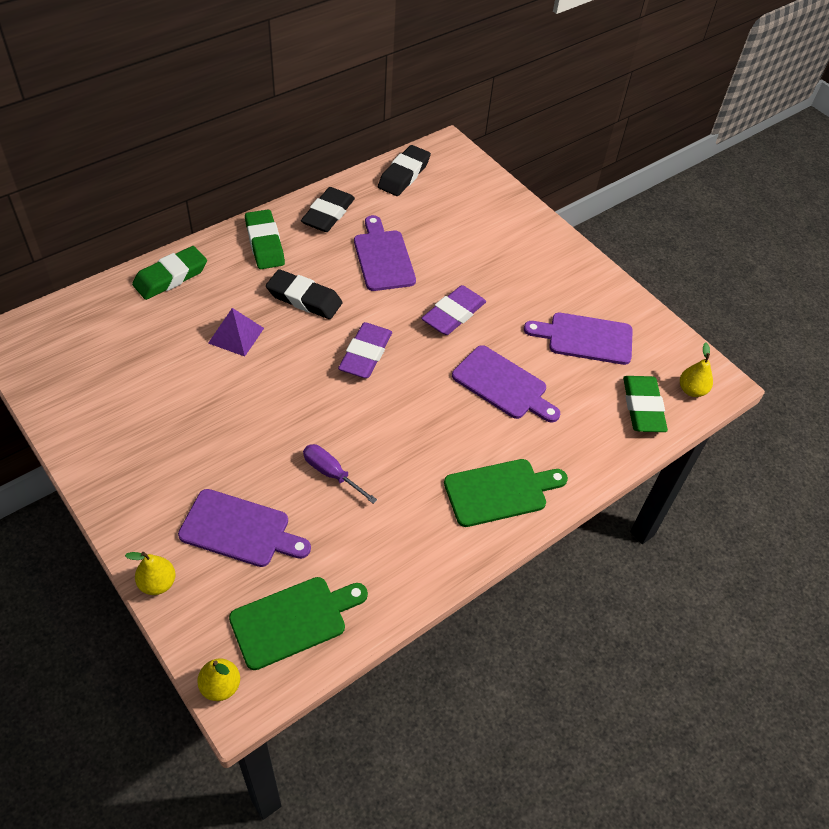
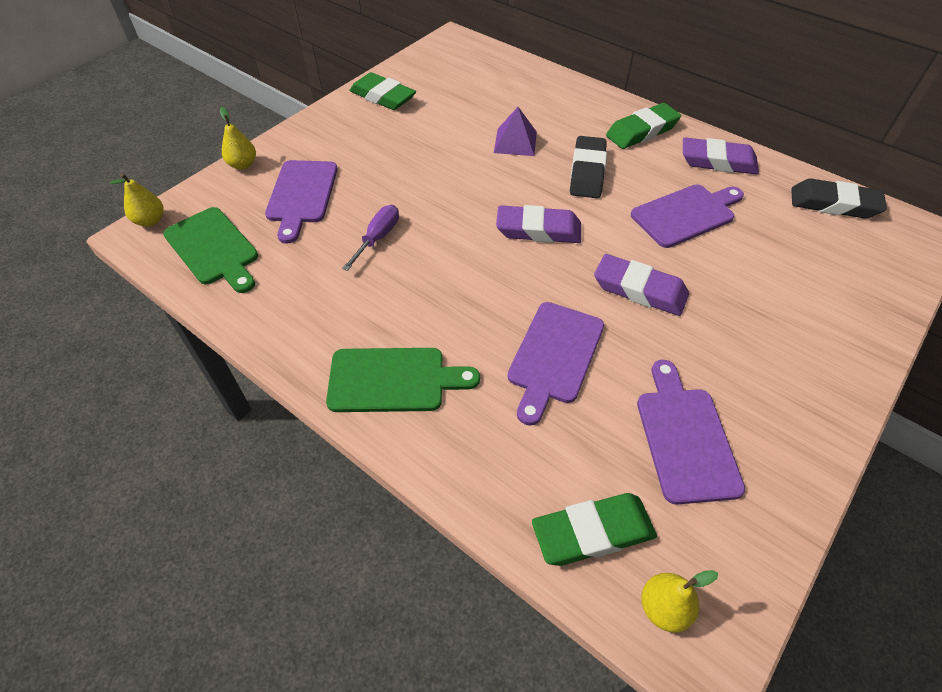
camera: 80 degrees right, 0 degrees up
green eraser [132,246,207,300] -> green eraser moved to [349,72,416,110]
black eraser [301,187,355,232] -> purple eraser [683,137,759,175]
green cutting board [444,459,568,527] -> green cutting board turned 60 degrees counterclockwise [326,348,480,412]

